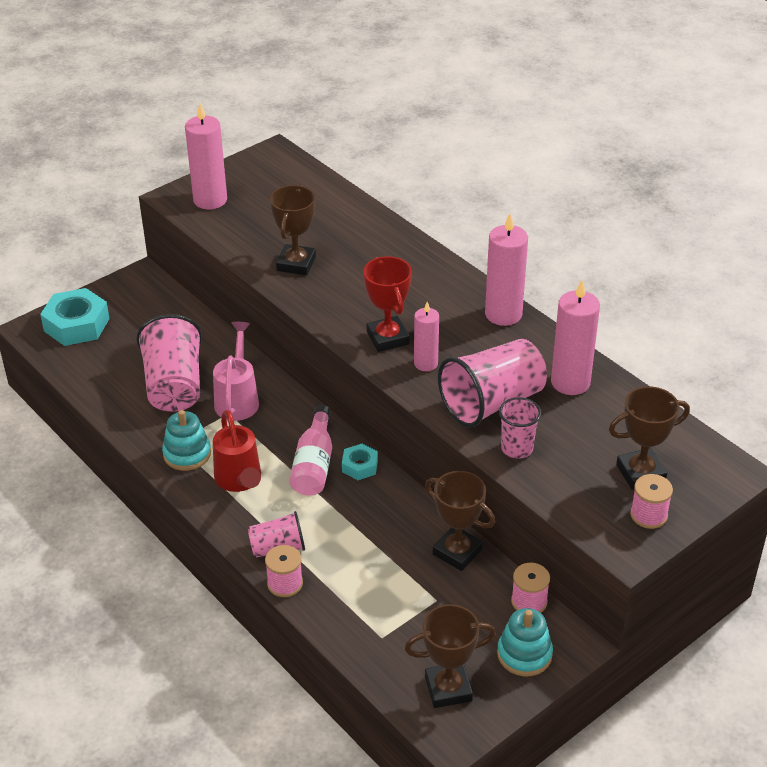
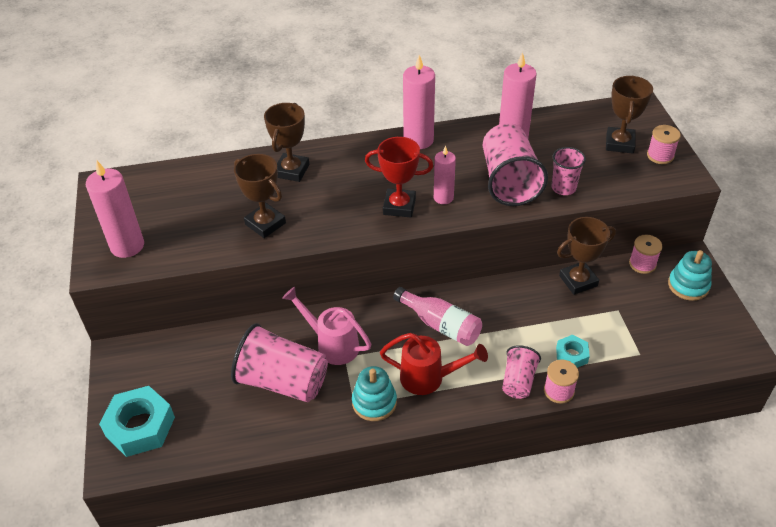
camera: 60 degrees left, 5 degrees up
turquoise nut [342,444,378,480] -> turquoise nut moved to [556,335,590,368]
brown trophy [405,604,496,708] -> brown trophy moved to [264,103,309,182]

